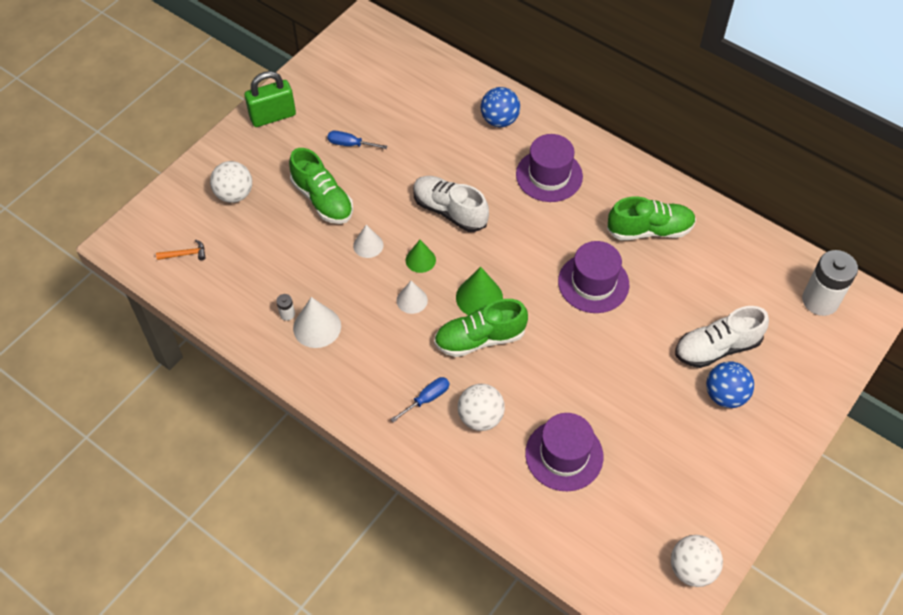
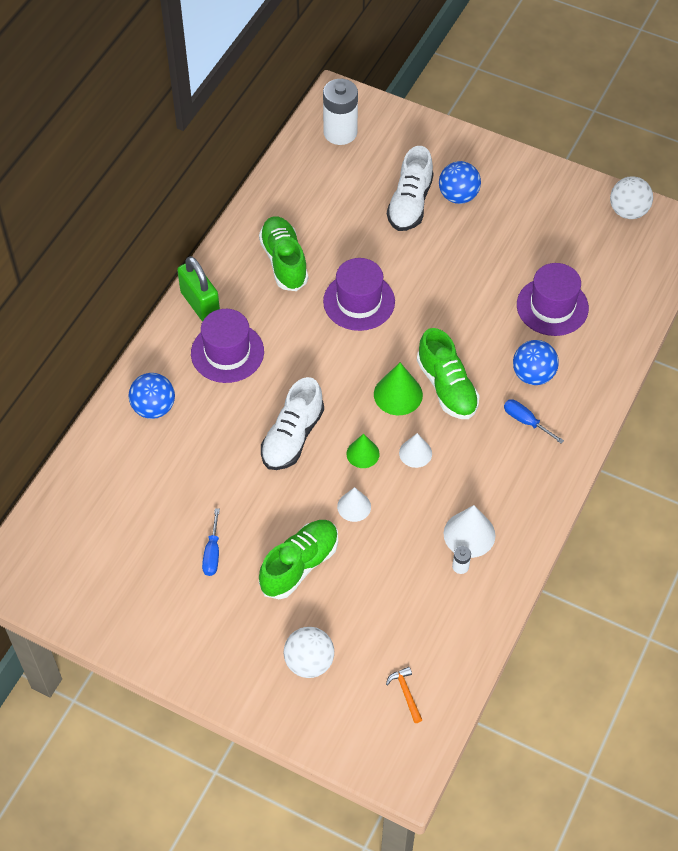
camera: 100 degrees left, 0 degrees up
green padlock [245,71,296,127] -> green padlock moved to [177,256,220,322]
white ball [458,384,505,431] -> blue ball [513,340,559,385]
white shoe [675,306,769,368] -> white shoe turned 45 degrees clockwise [387,146,434,231]

